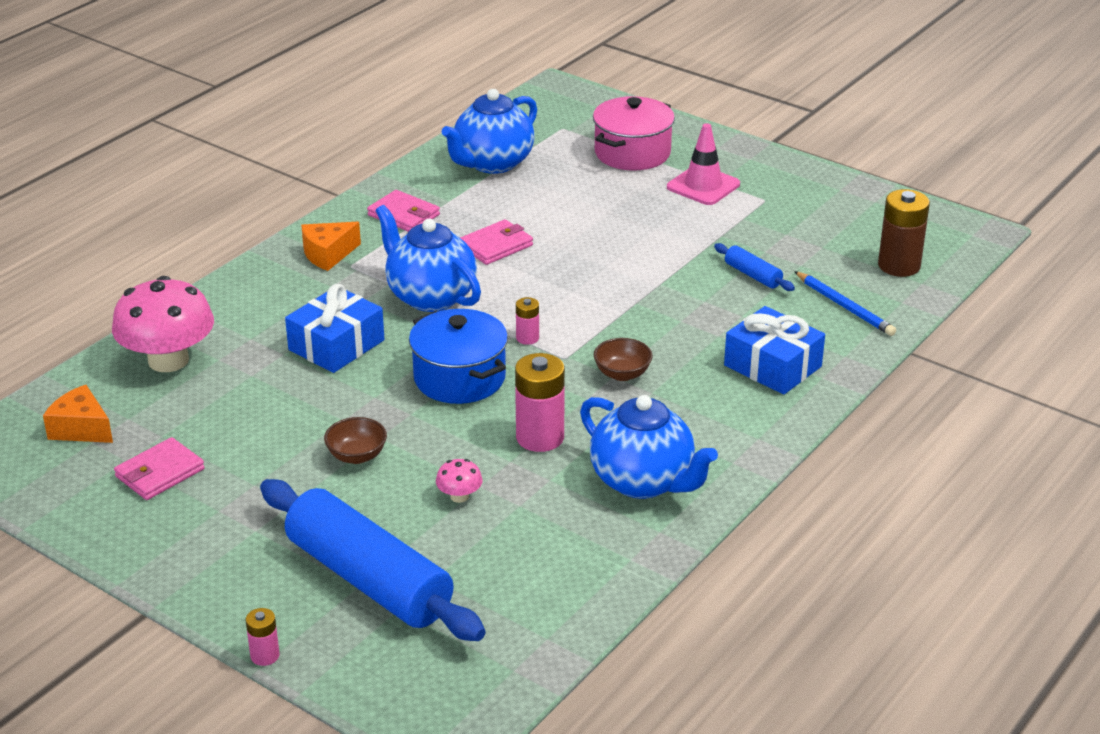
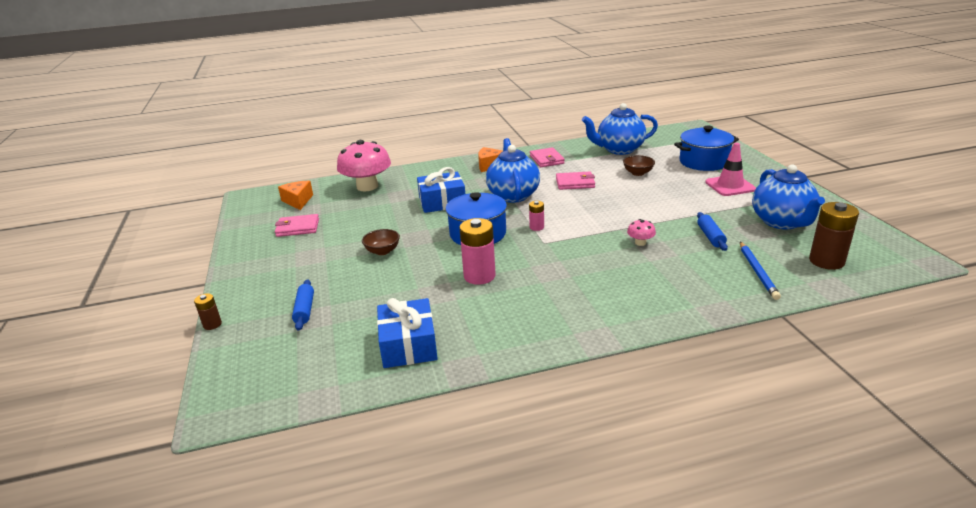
camera: 40 degrees right, 5 degrees down
pink battery [246,608,280,666] -> brown battery [194,293,222,330]
blue rolling pin [260,479,486,641] -> blue rolling pin [292,280,314,331], size x0.42
pink mushroom [436,459,483,503] -> pink mushroom moved to [627,219,656,246]
blue teapot [580,395,718,499] -> blue teapot moved to [752,164,825,230]
pink pot [593,96,675,170] -> blue pot [674,126,739,171]
brown bowl [594,338,653,381] -> brown bowl moved to [623,155,655,176]
blue gift [724,306,825,395] -> blue gift moved to [377,298,438,368]

